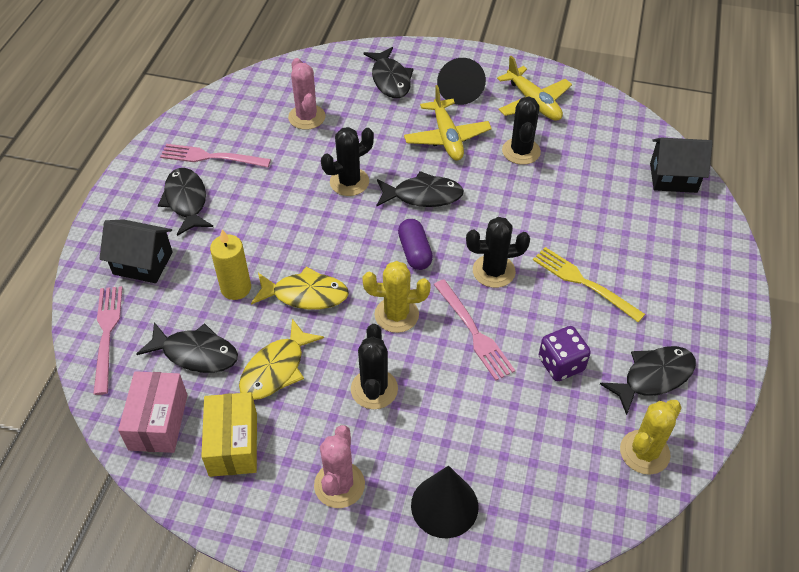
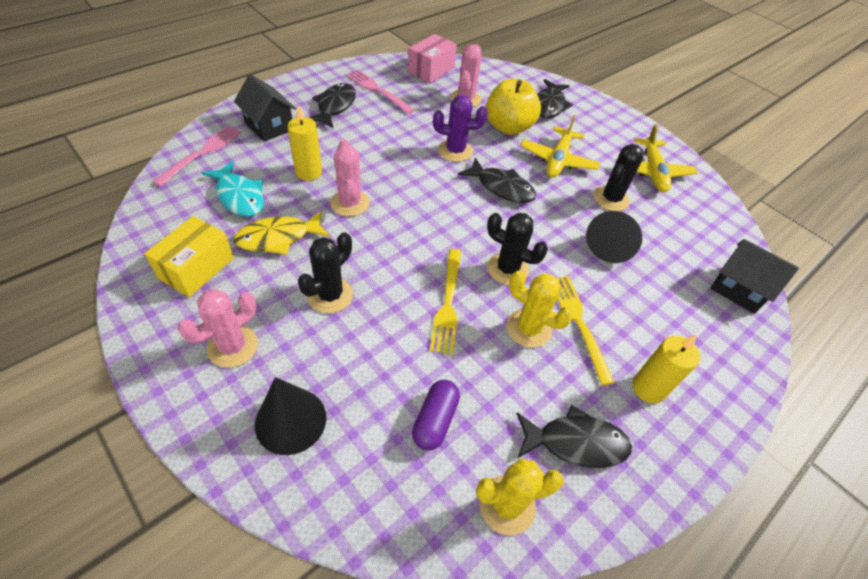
camera: 30 degrees right, 0 degrees up
pink box [118,371,187,453] -> pink box moved to [408,34,457,84]
black fish [136,322,238,373] -> turquoise fish [201,161,264,217]
yellow fish [251,266,349,310] -> pink cactus [330,139,370,216]
black cactus [321,127,374,196] -> purple cactus [433,95,488,162]
yellow cactus [363,261,430,333] -> yellow cactus moved to [507,271,574,348]
purple capsule [398,219,433,270] -> purple capsule moved to [412,380,460,451]
pink fork [434,279,515,381] -> yellow fork [430,249,461,354]
black cone [437,58,486,105] -> black cone moved to [586,211,642,263]
purple dice [539,326,591,381] -> none
none -> yellow apple [486,79,541,135]
none -> yellow candle [632,335,700,403]

